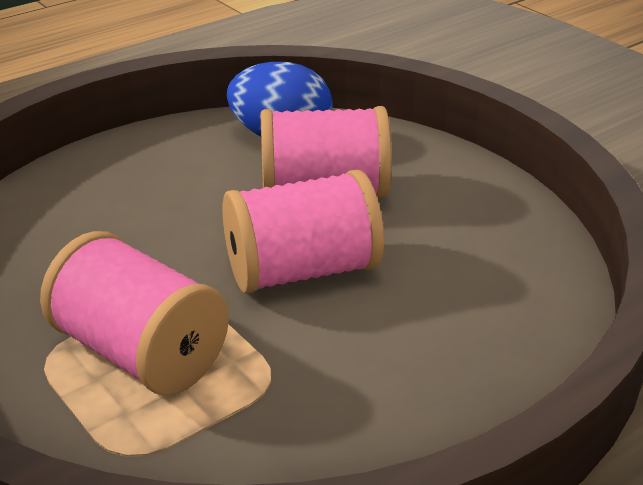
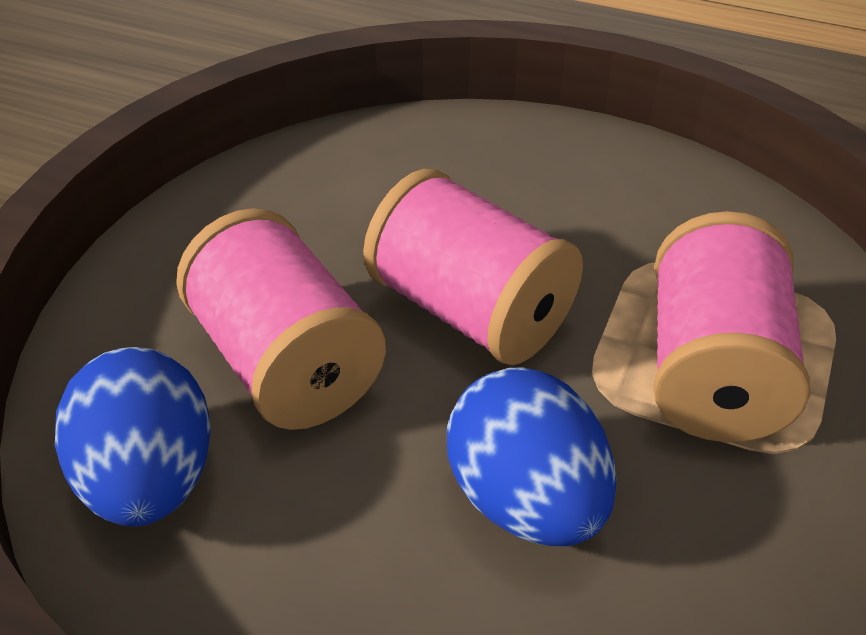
camera: 120 degrees left, 10 degrees up
none -> blue egg [447,367,617,546]

